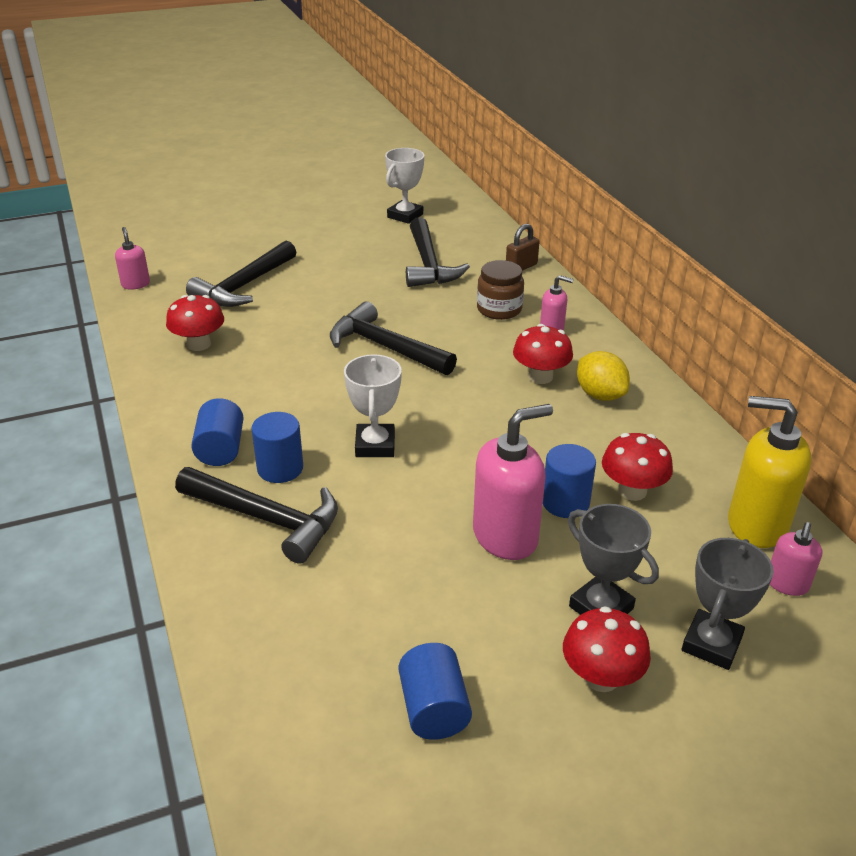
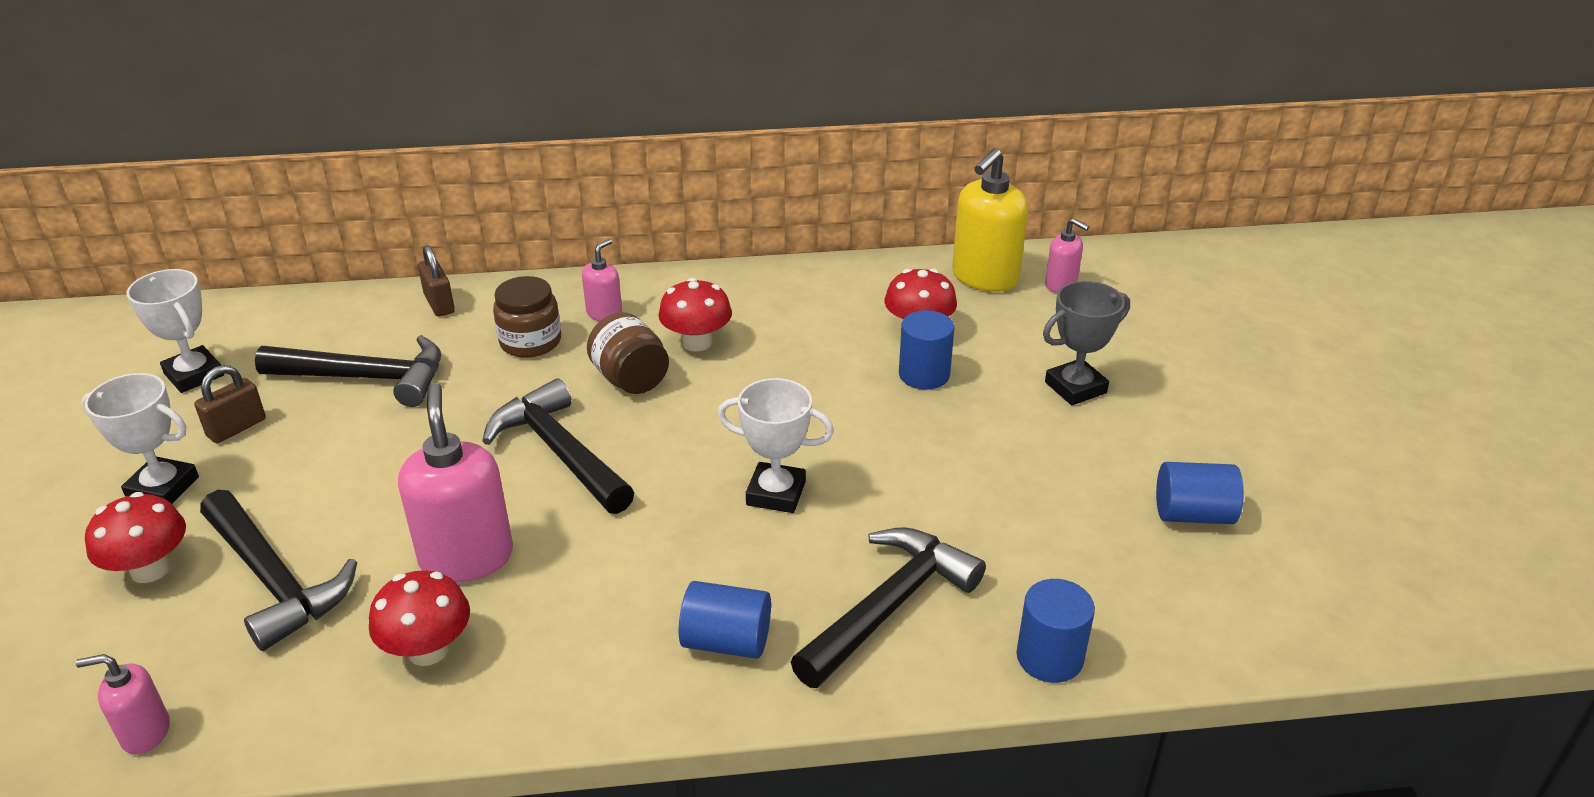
camera: 75 degrees left, 0 degrees up
blue cylinder [251,412,303,483] -> blue cylinder moved to [1016,579,1095,683]
black hammer [330,302,457,375] -> black hammer turned 90 degrees clockwise [482,378,634,514]
pink soap dispenser [473,404,553,560] -> pink soap dispenser moved to [398,383,513,583]
red mushroom [563,606,651,692] -> red mushroom moved to [85,492,186,583]
yellow lemon [577,351,630,401] -> none
grey trophy [682,538,774,670] -> none
none -> white trophy [81,373,199,504]
none -> brown padlock [194,365,266,443]
none -> brown jar [587,312,669,394]

